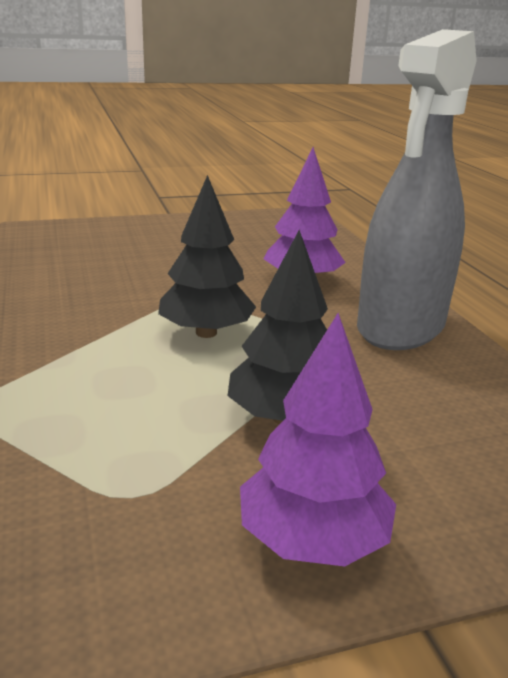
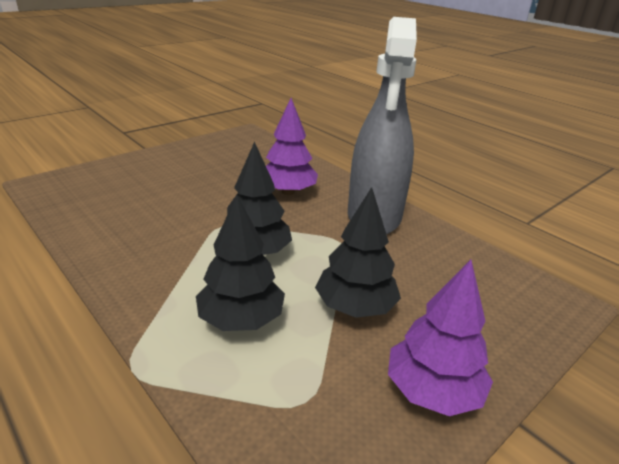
camera: 25 degrees left, 5 degrees up
none -> black tree [196,195,285,331]

